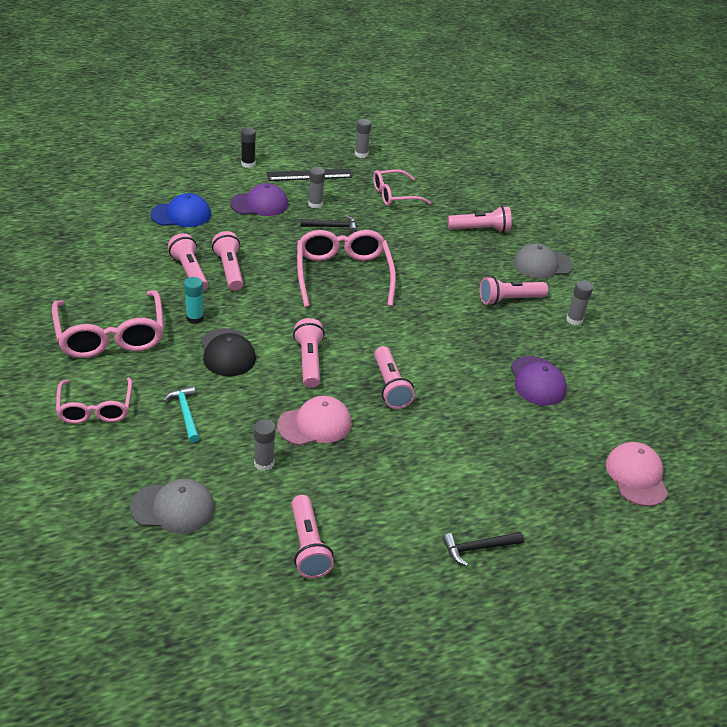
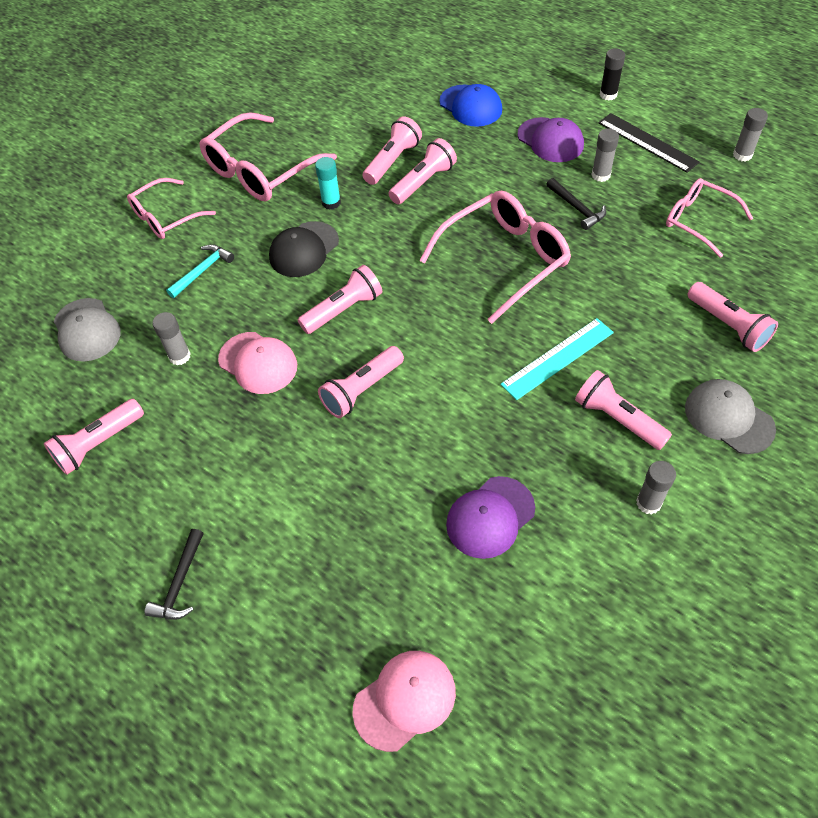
camera: 65 degrees right, 15 degrees up
black hammer [442,532,524,566] -> black hammer turned 120 degrees counterclockwise [145,529,204,620]
none -> turquoise ruler [500,318,614,400]

